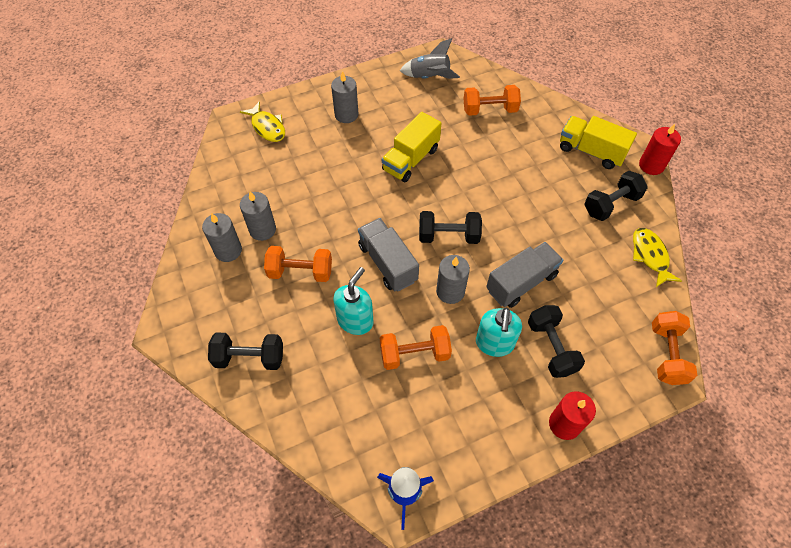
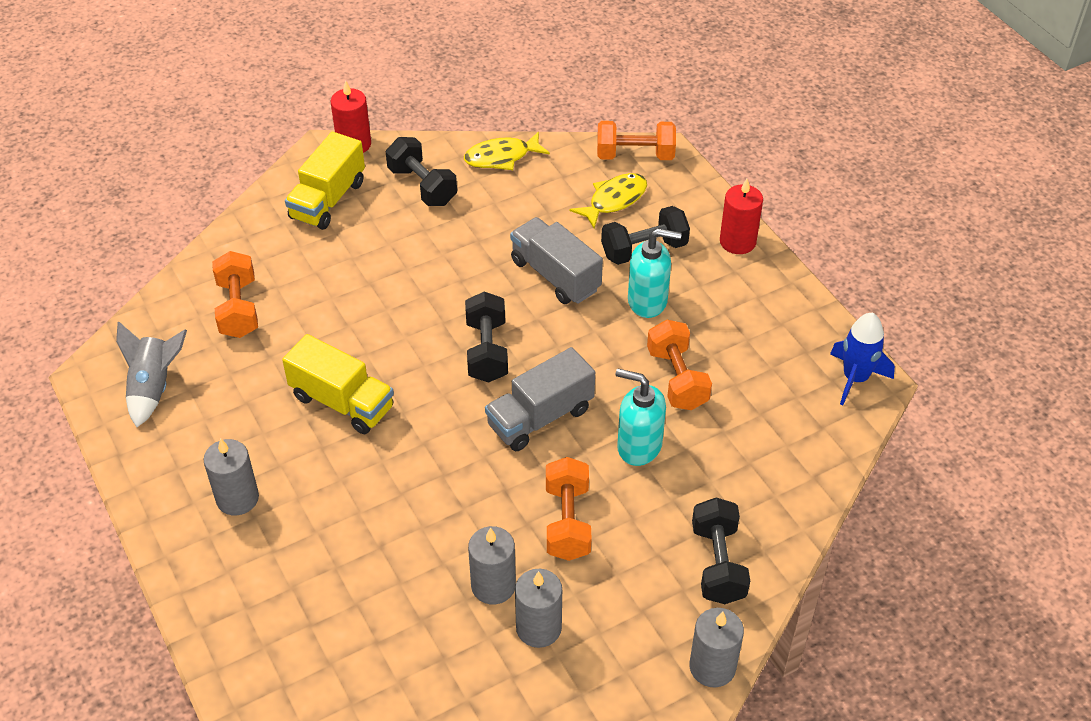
camera: 95 degrees left, 10 degrees down
yellow fish [240,101,285,142] -> yellow fish moved to [570,173,647,229]
grey candle [436,255,470,304] -> grey candle moved to [690,608,744,688]

